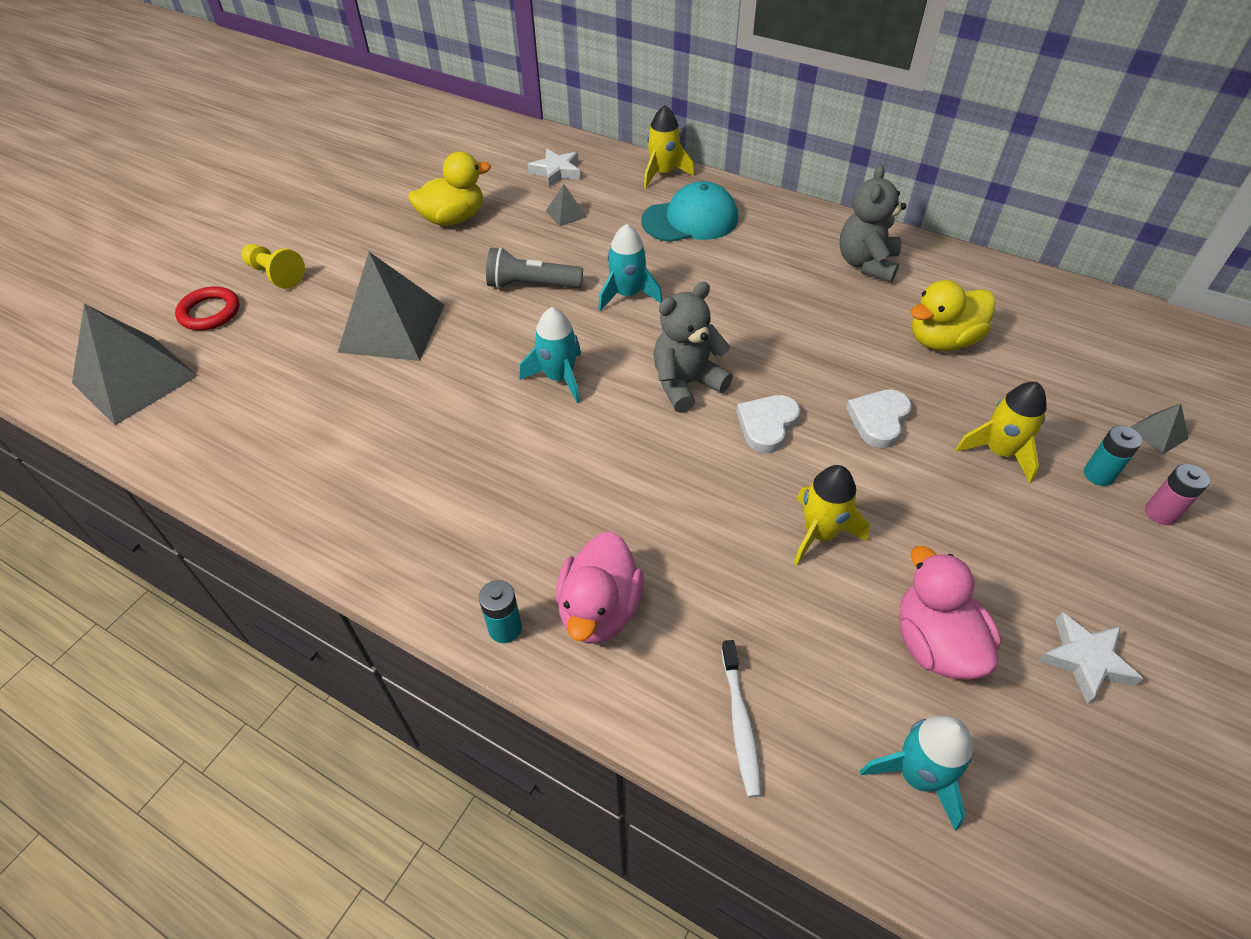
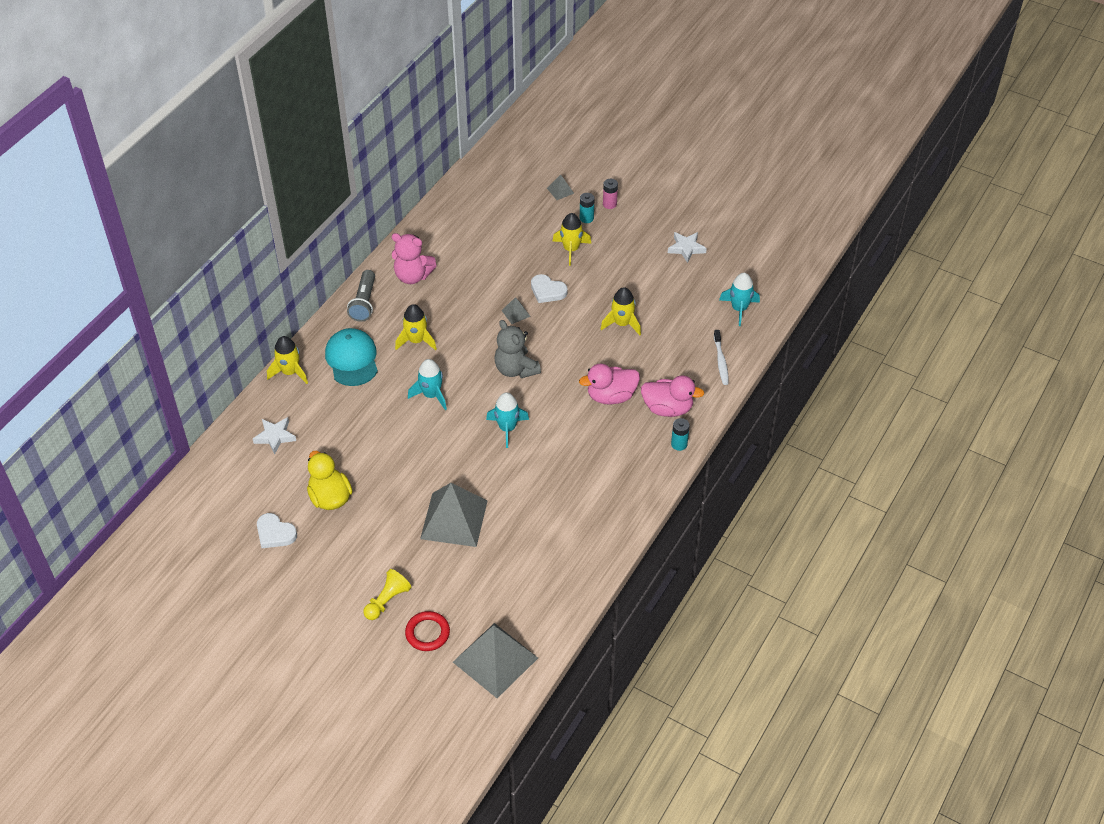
camera: 90 degrees left, 0 degrees up
grey flashlight [486,247,583,289] -> grey flashlight moved to [347,270,375,322]
grey pyramid [546,184,587,226] -> grey pyramid moved to [502,297,531,324]
white toothbrush [721,640,762,797] -> white toothbrush turned 90 degrees clockwise [714,330,729,385]
white heart [737,395,800,453] -> white heart moved to [257,513,297,548]
grey teddy bear [840,165,906,283] -> pink teddy bear [391,233,437,284]
pink duck [899,546,1001,680] -> pink duck moved to [579,364,640,405]
yellow duck [911,280,995,351] -> none
none -> yellow rocket [395,304,437,350]

